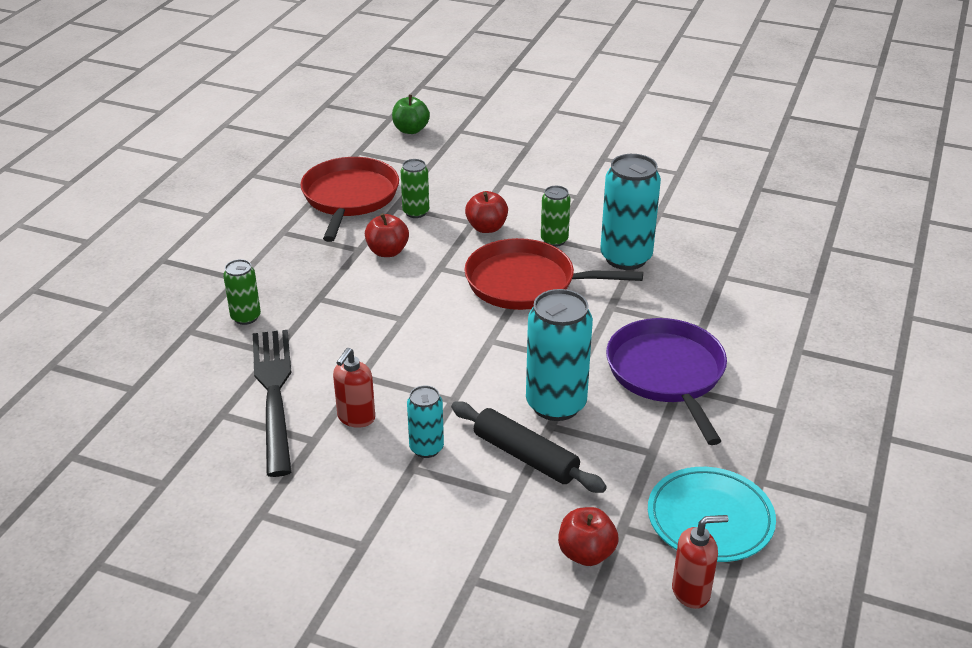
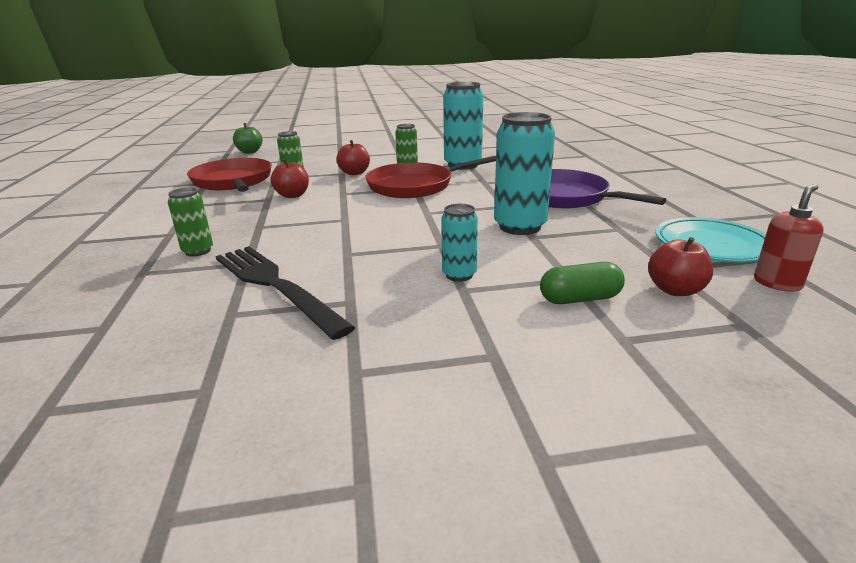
camera: 30 degrees left, 10 degrees down
red soap dispenser [333,348,375,428] -> none
black rolling pin [451,401,607,493] -> none
none -> green capsule [540,262,625,304]

